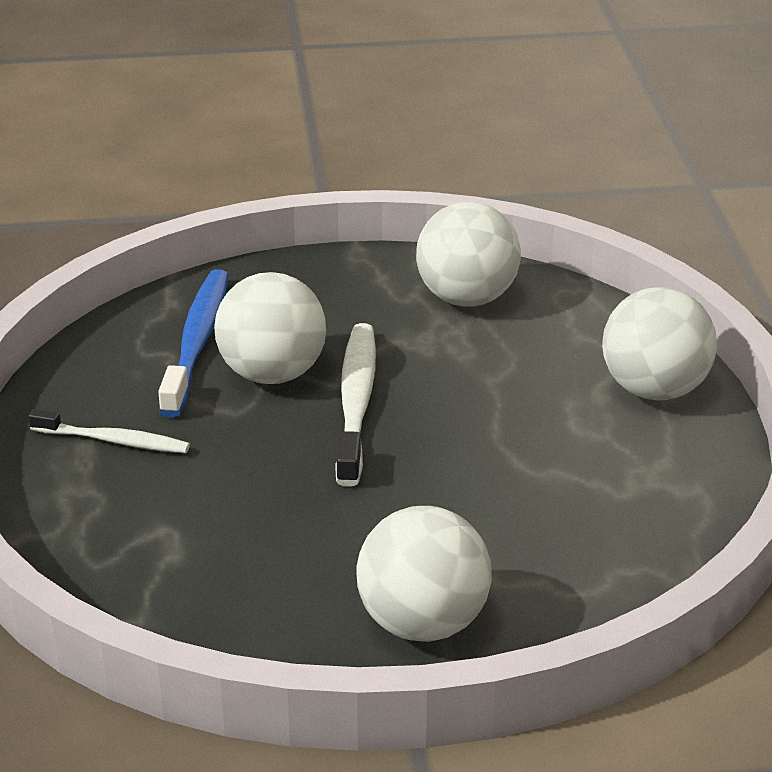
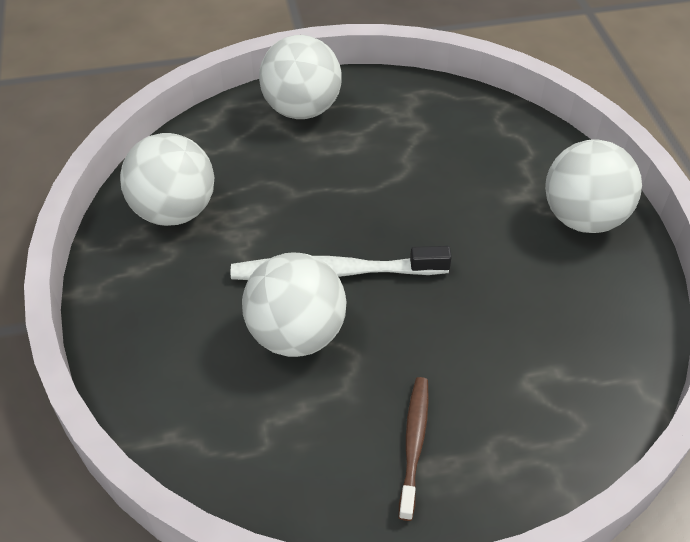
camera: 95 degrees left, 15 degrees up
white toothbrush [28,409,190,453] -> brown toothbrush [399,377,429,521]
blue toothbrush [158,269,229,417] -> none

